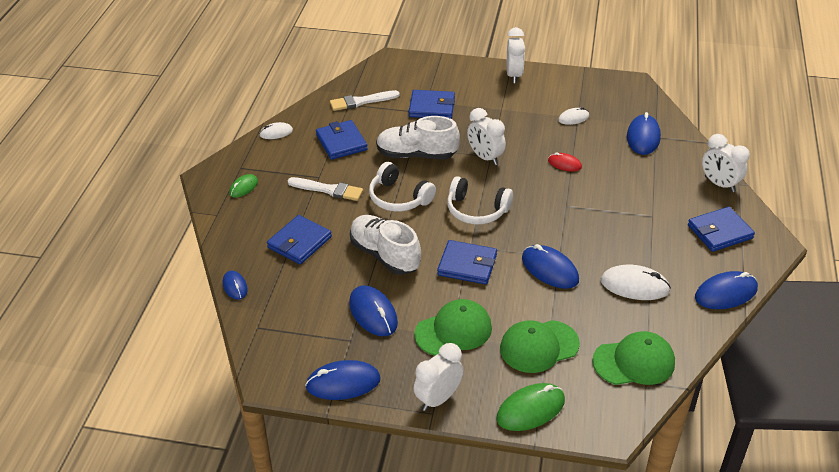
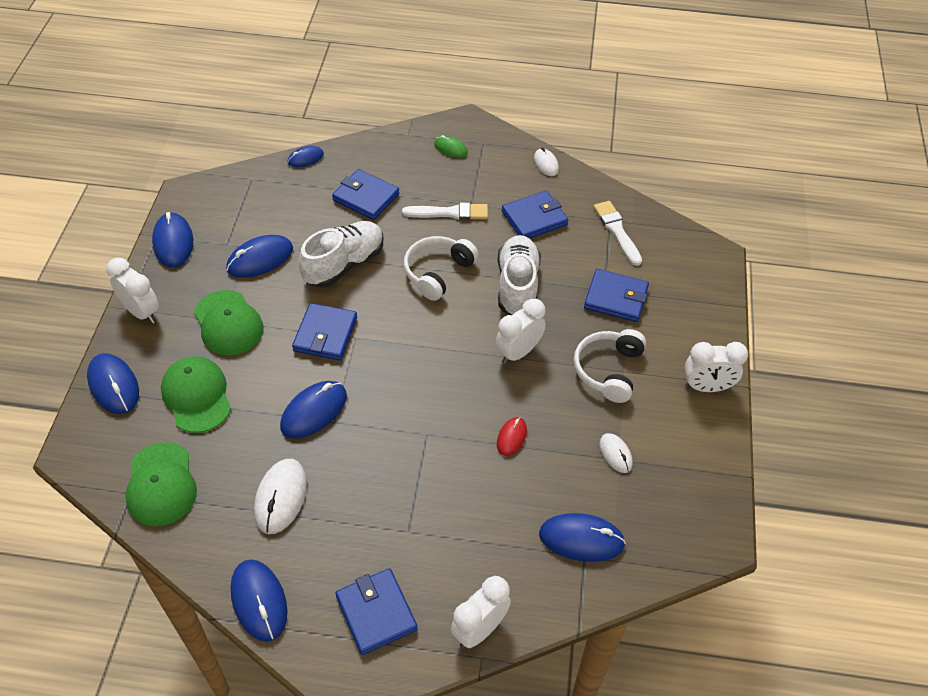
camera: 85 degrees right, 10 degrees up
white brush [288,177,363,201] -> white brush turned 105 degrees counterclockwise [402,202,488,220]
blue wallet [409,90,455,119] -> blue wallet turned 75 degrees counterclockwise [584,269,649,322]
white headphones [447,176,513,224] -> white headphones moved to [574,329,646,403]
green mouse [496,383,565,431] -> blue mouse [87,353,139,414]

